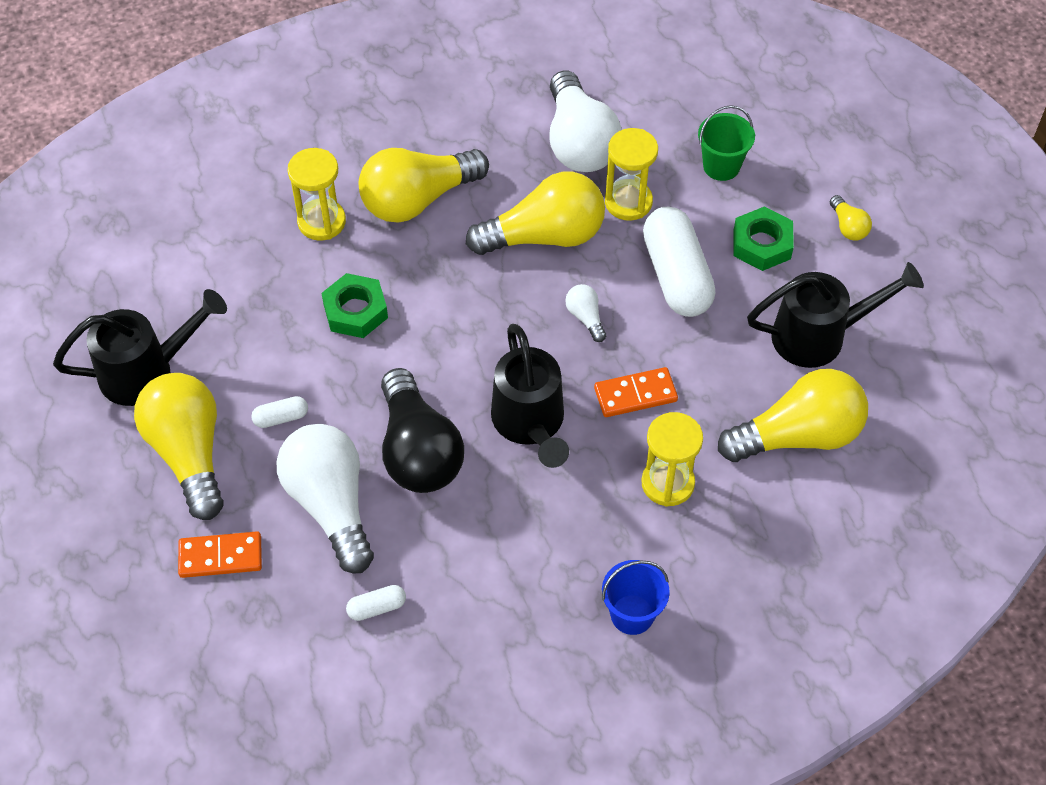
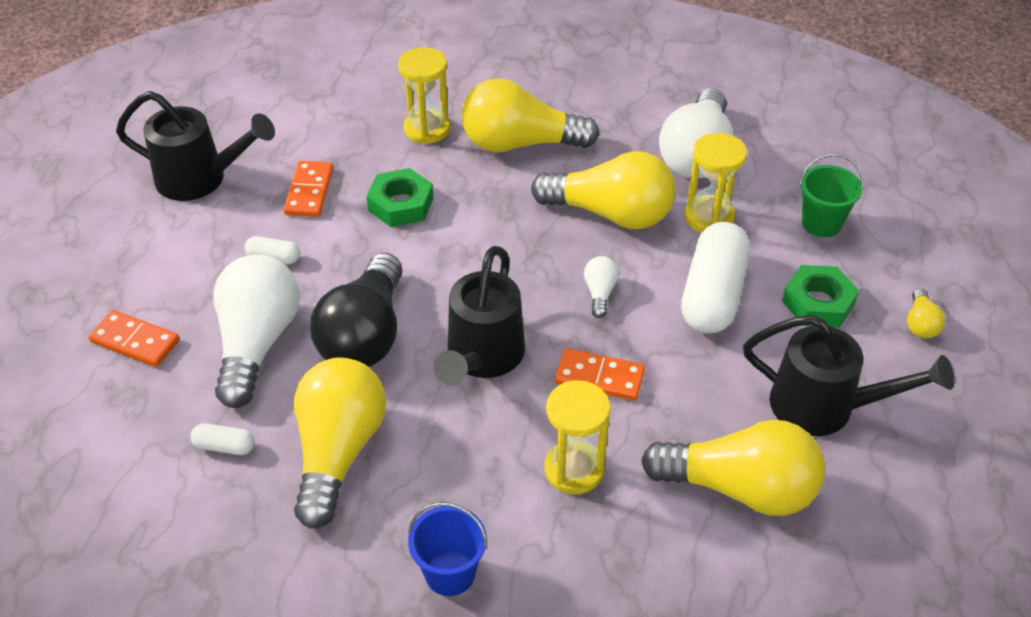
camera: 30 degrees right, 10 degrees down
yellow light bulb [134,373,224,520] -> yellow light bulb moved to [294,357,386,529]
none -> orange domino [283,161,333,217]

